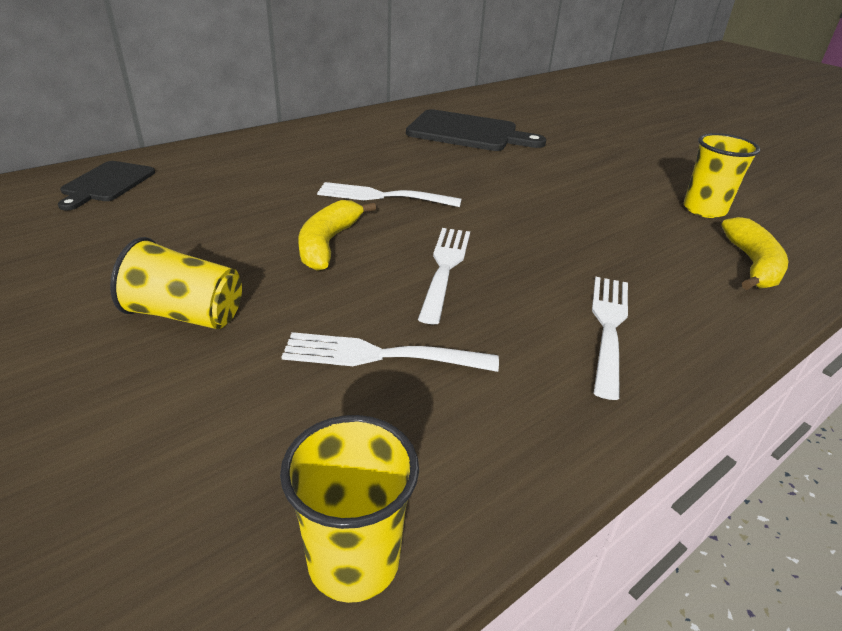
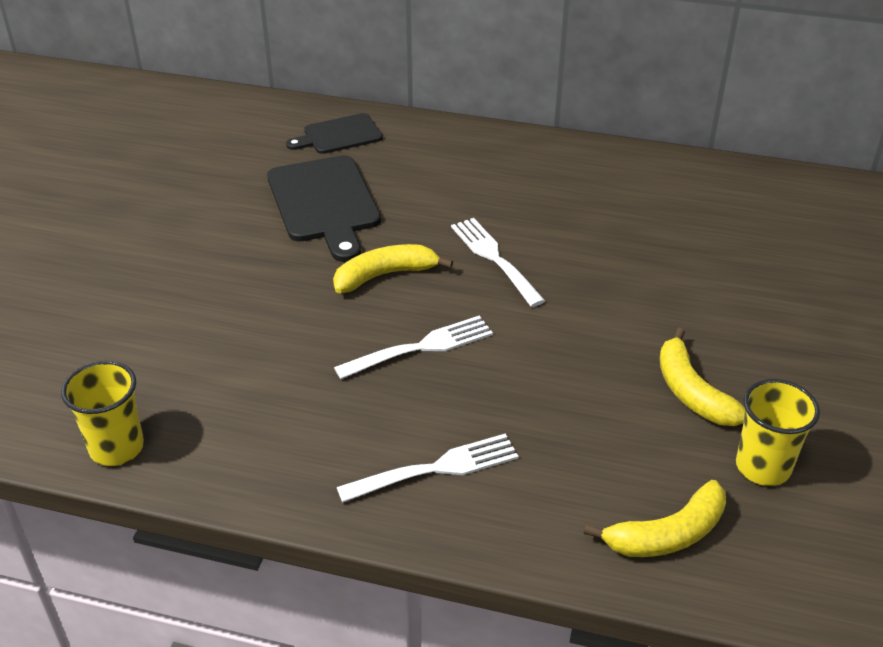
camera: 55 degrees right, 5 degrees up
yellow cup [110,237,242,329] -> none
white fork [281,332,499,372] -> none
black cutting board [406,109,546,151] -> black cutting board moved to [267,155,381,262]
none -> yellow banana [659,328,745,426]

